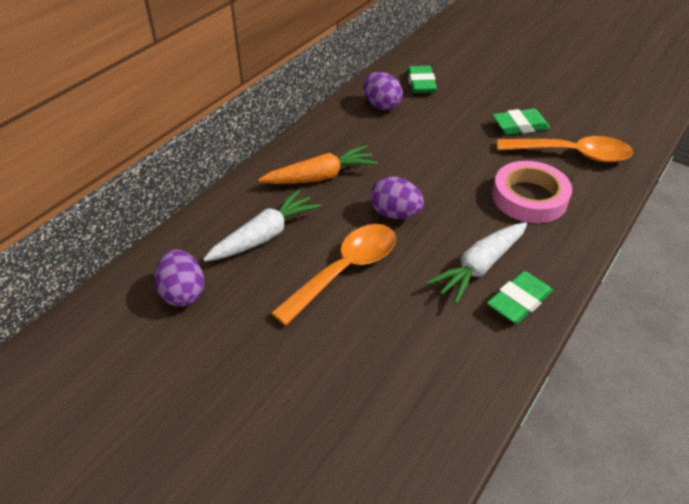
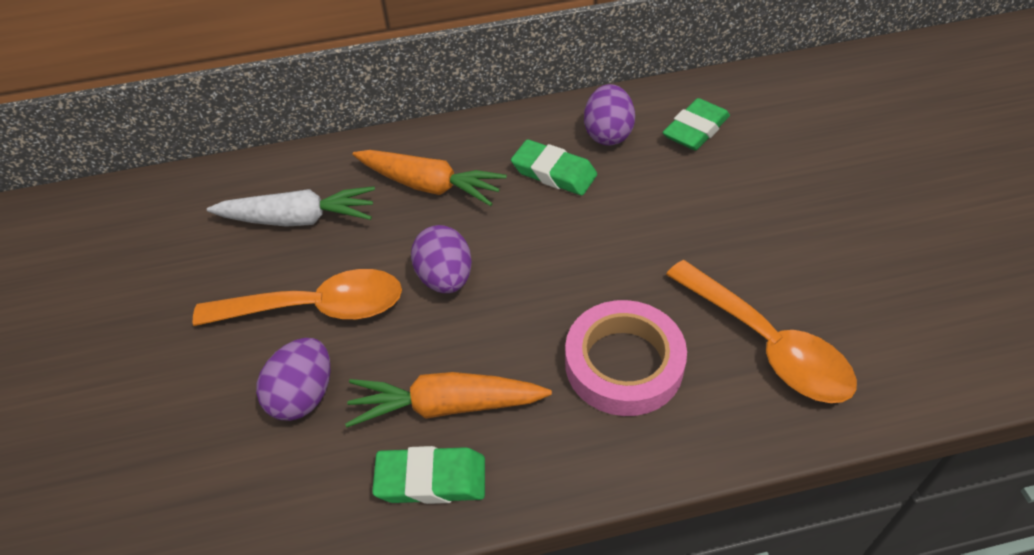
camera: 45 degrees right, 5 degrees up
purple egg [155,249,204,307] -> purple egg moved to [256,338,331,421]
white carrot [426,222,527,304] -> orange carrot [345,372,552,427]
green eraser [492,109,550,135] -> green eraser moved to [511,139,597,196]

